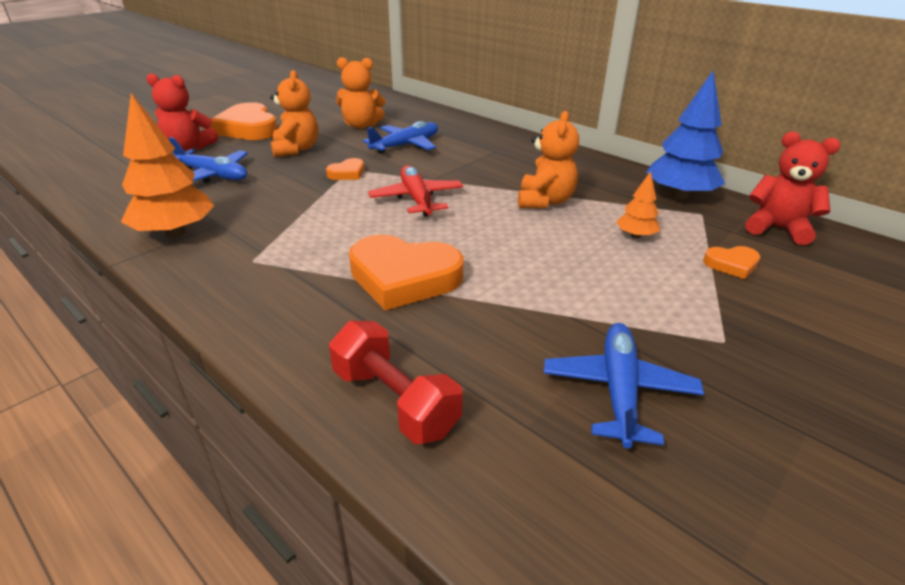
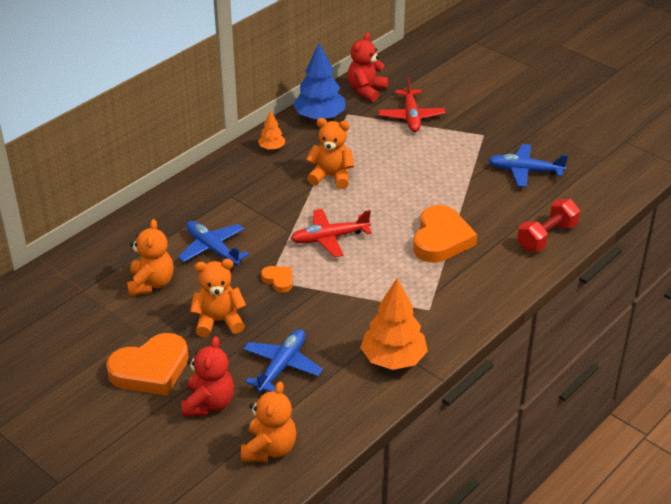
camera: 90 degrees left, 5 degrees up
orange tree [616,171,660,238] -> orange tree moved to [258,110,285,150]
orange heart [703,246,760,279] -> red plane [378,77,445,132]
none -> orange teddy bear [241,381,297,462]

